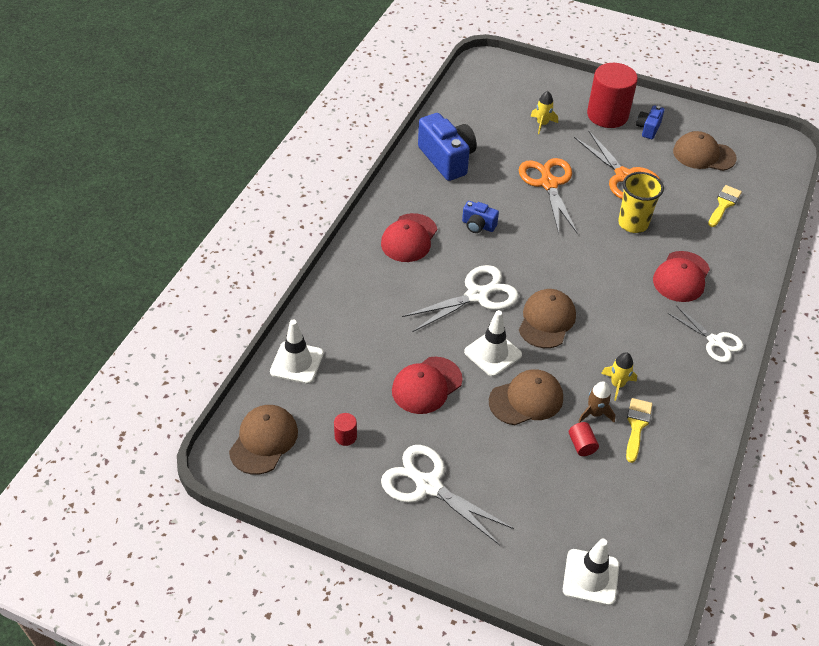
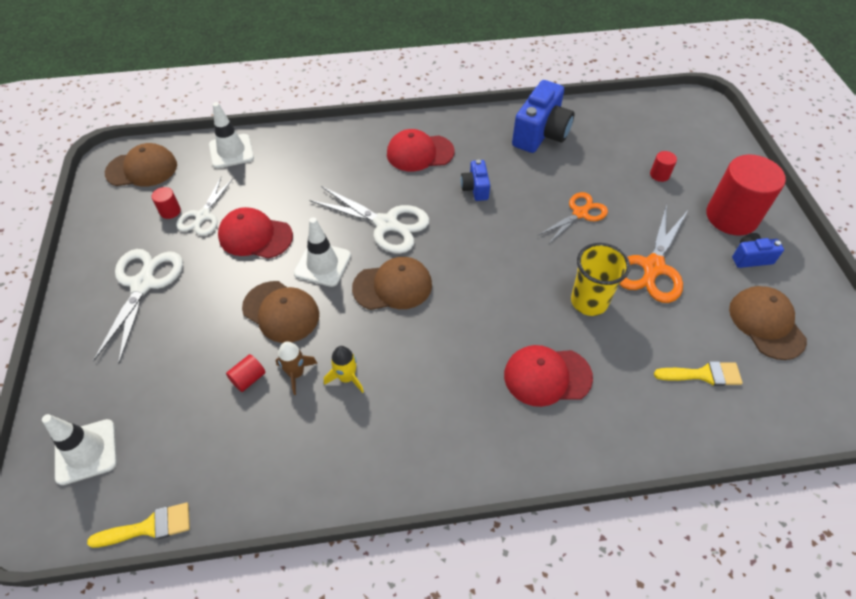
camera: 60 degrees right, 5 degrees up
orange scissors [519,158,578,234] -> orange scissors [539,192,608,243], size x0.65
yellow rocket [531,91,558,134] -> red cylinder [650,151,677,182]
yellow brush [626,398,652,463] -> yellow brush moved to [87,503,190,548]
white scissors [668,306,744,363] -> white scissors moved to [176,177,233,236]

